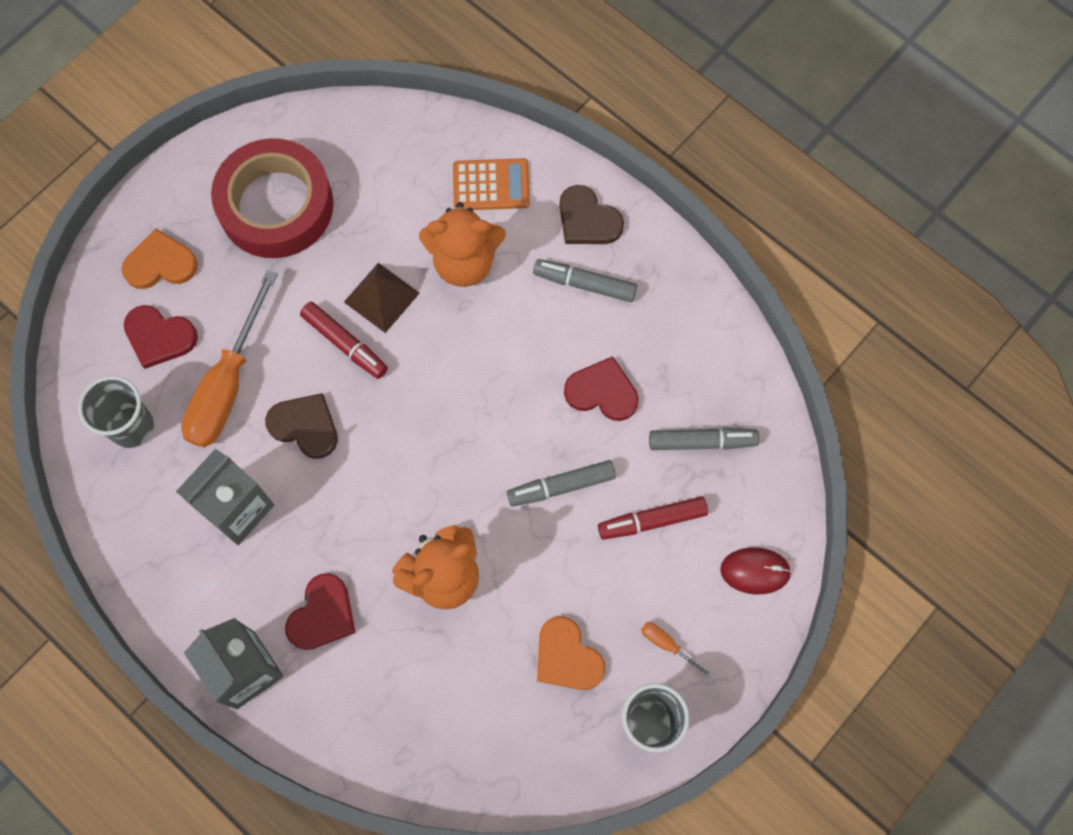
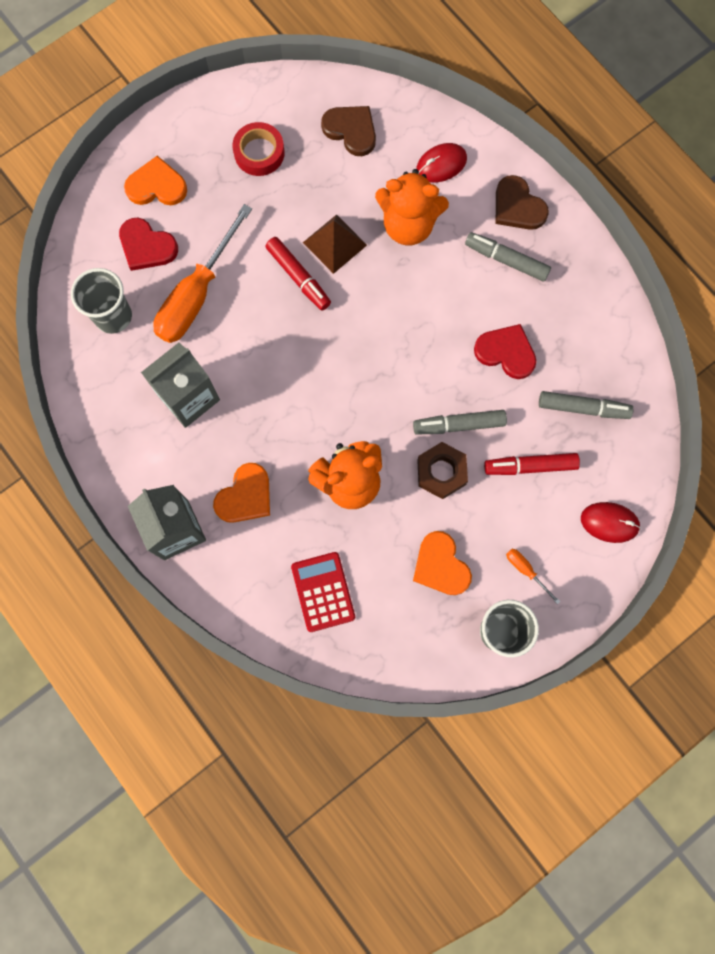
camera: 10 degrees right, 5 degrees up
red tape [211,138,334,258] -> red tape [232,122,285,176], size x0.52
brown heart [265,393,338,459] -> brown heart moved to [321,106,376,156]
red heart [285,573,355,650] -> orange heart [213,463,270,523]
orange calculator [453,158,530,210] -> red mouse [416,143,467,183]
none -> red calculator [291,552,355,632]
none -> brown nut [417,442,468,499]

